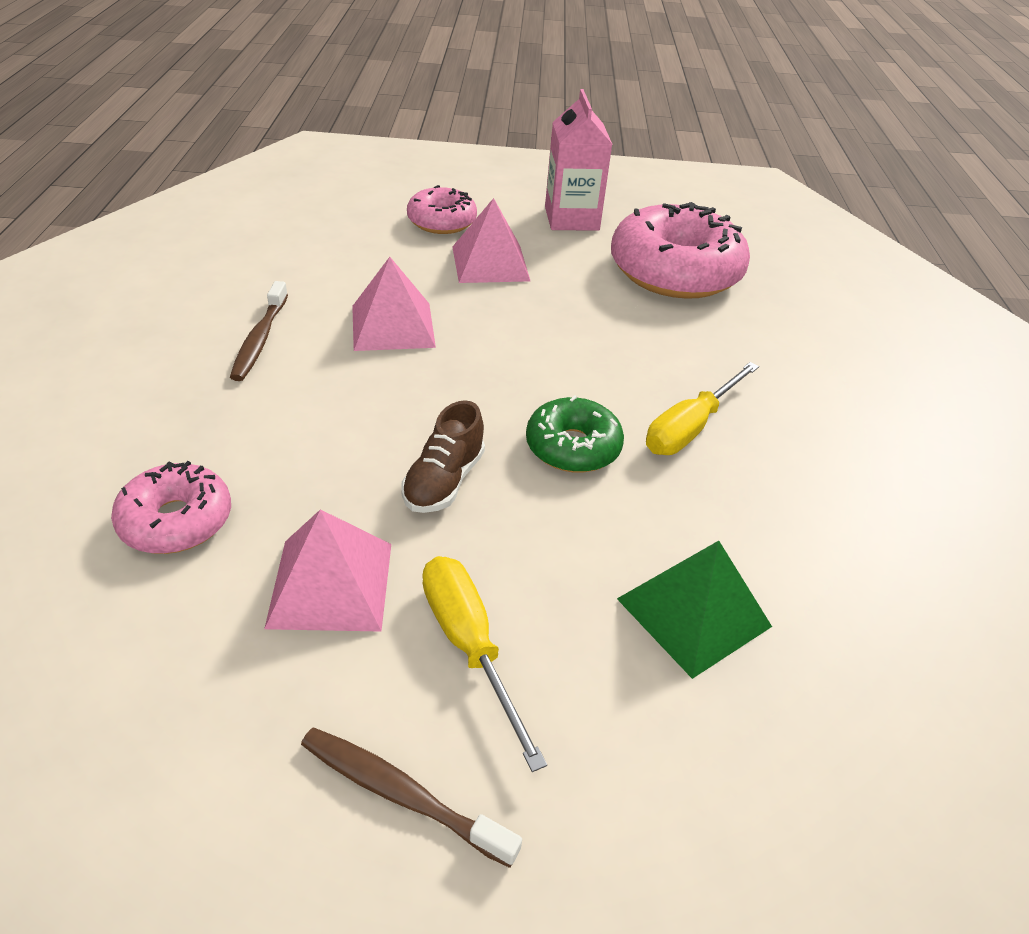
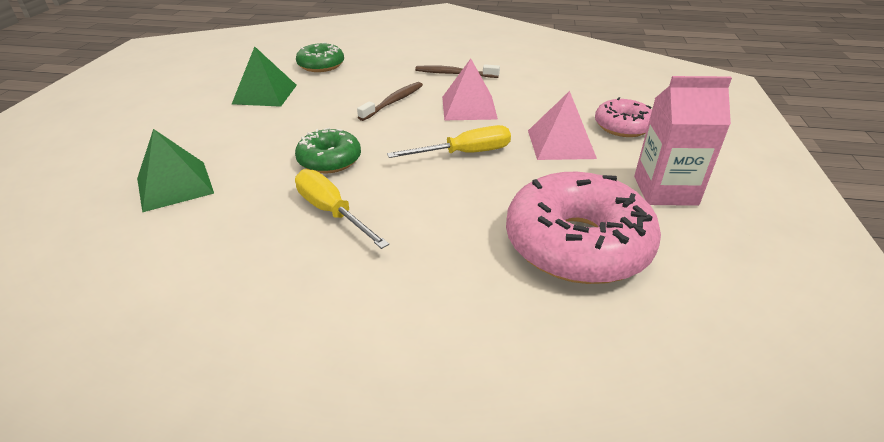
camera: 100 degrees right, 5 degrees down
pink donut [111,461,231,554] -> green donut [296,42,344,72]
pink pyramid [264,509,391,632] -> green pyramid [232,46,297,107]
brown toothbrush [301,728,522,868] -> brown toothbrush moved to [357,82,423,121]
brown shoe [401,400,485,513] -> none
yellow screwdriver [422,556,547,772] -> yellow screwdriver moved to [387,125,511,158]

